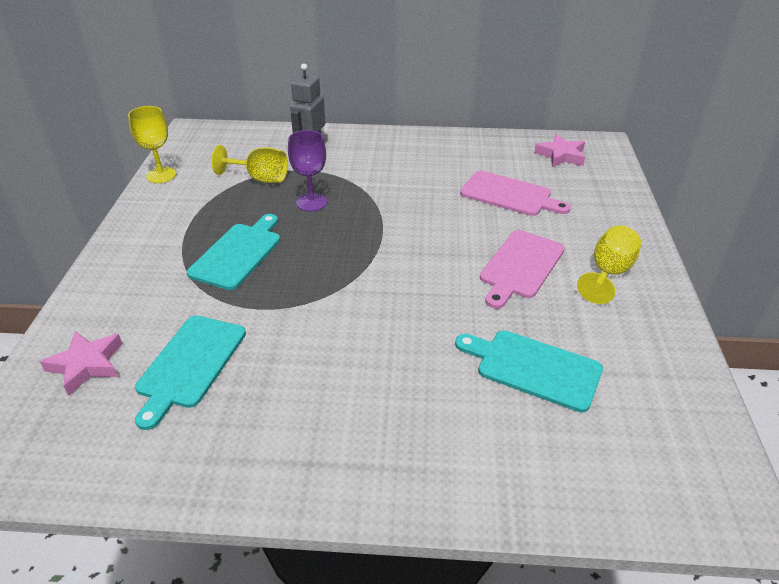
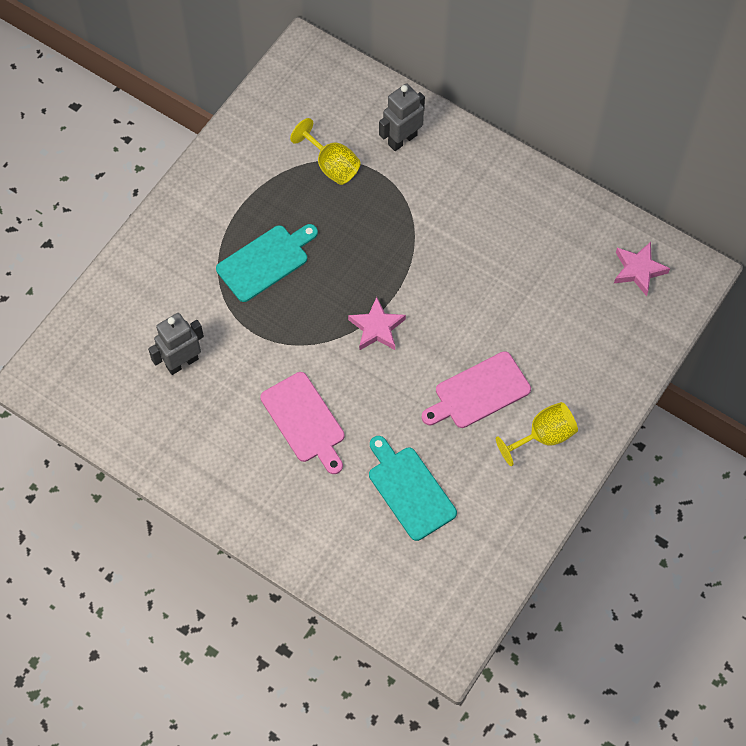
camera: 30 degrees right, 25 degrees up
pink star [40,331,122,396] -> pink star moved to [348,297,406,351]
yellow goblet [128,106,176,183] -> none
turquoise cutting board [135,315,246,430] -> grey robot [148,313,204,375]
purple goblet [288,130,327,211] -> none
pink cutting board [460,171,571,216] -> pink cutting board moved to [260,372,345,474]

